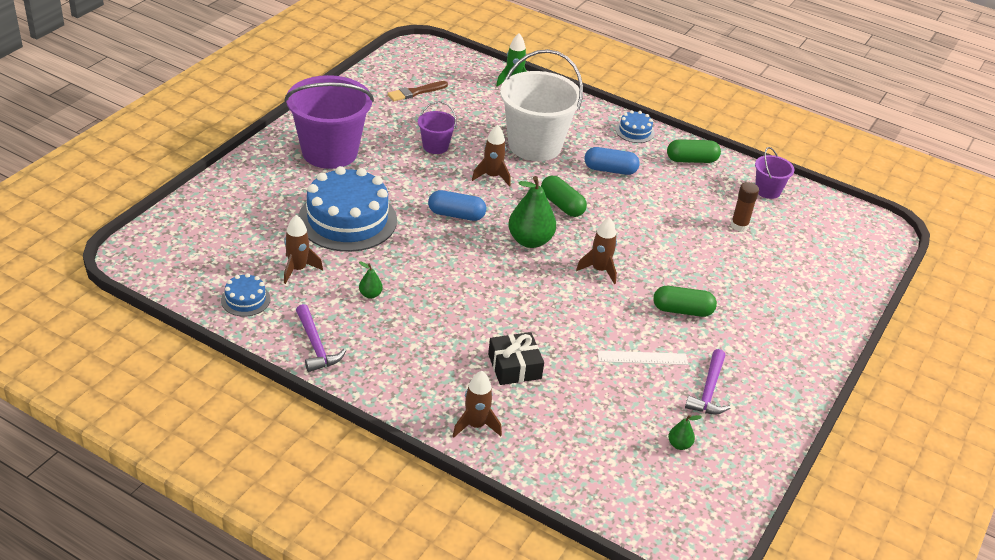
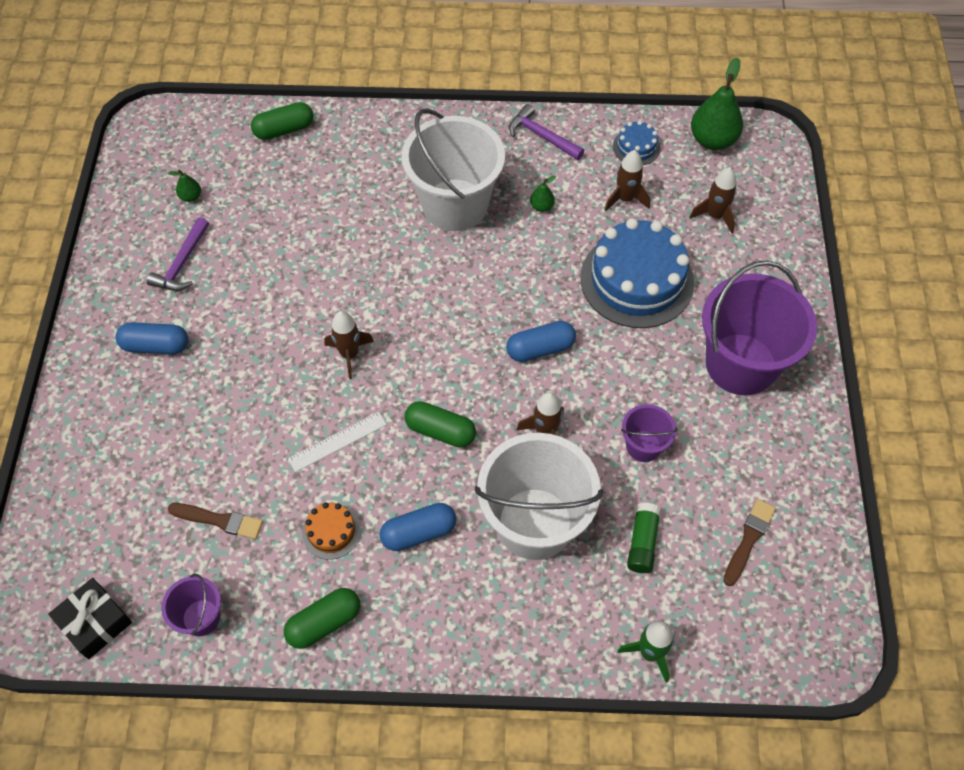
camera: 155 degrees right, 20 degrees up
brown rocket [453,371,502,437] -> brown rocket moved to [689,167,737,233]
black gift [488,332,544,385] -> black gift moved to [48,578,132,659]
green pear [508,176,556,248] -> green pear moved to [691,57,743,150]
white ruler [597,351,688,365] -> white ruler moved to [288,412,387,472]
blue cake [615,110,655,143] -> none
green capsule [653,286,717,317] -> green capsule moved to [251,102,313,140]
purple hammer [685,349,731,414] -> purple hammer turned 150 degrees counterclockwise [147,217,209,291]
brown glue stick [731,182,759,231] -> brown brush [168,503,263,539]
none -> blue capsule [116,322,189,354]
none -> orange cake [302,502,361,560]
none -> white bucket [401,108,505,231]
none -> green glue stick [627,502,661,573]

